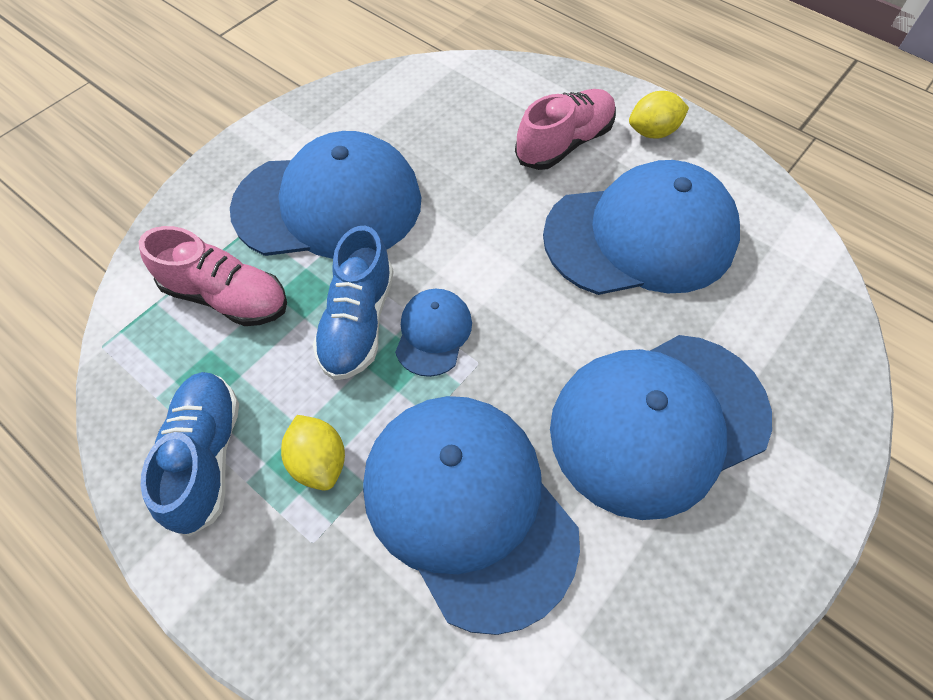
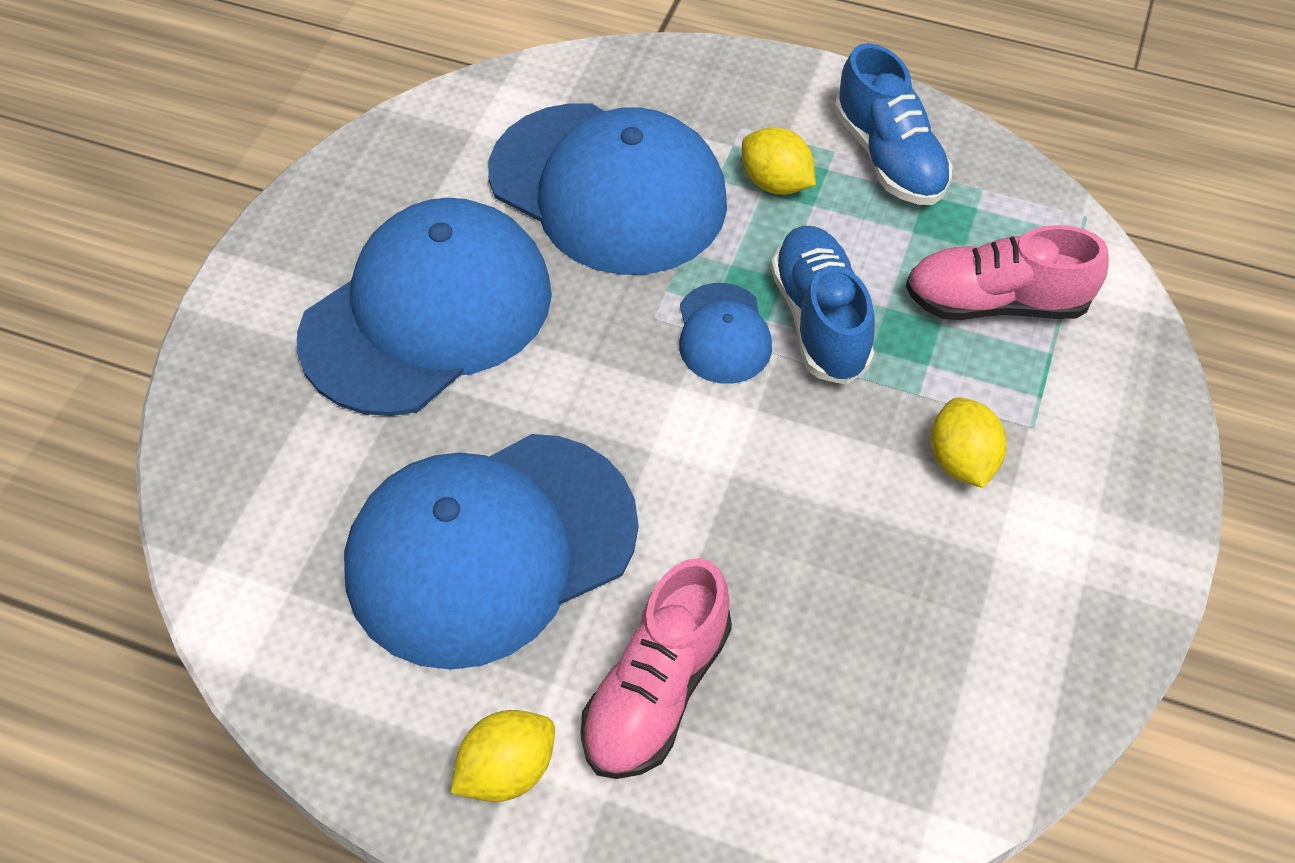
camera: 160 degrees right, 5 degrees down
blue cap [230,131,421,259] -> yellow lemon [931,397,1007,488]

